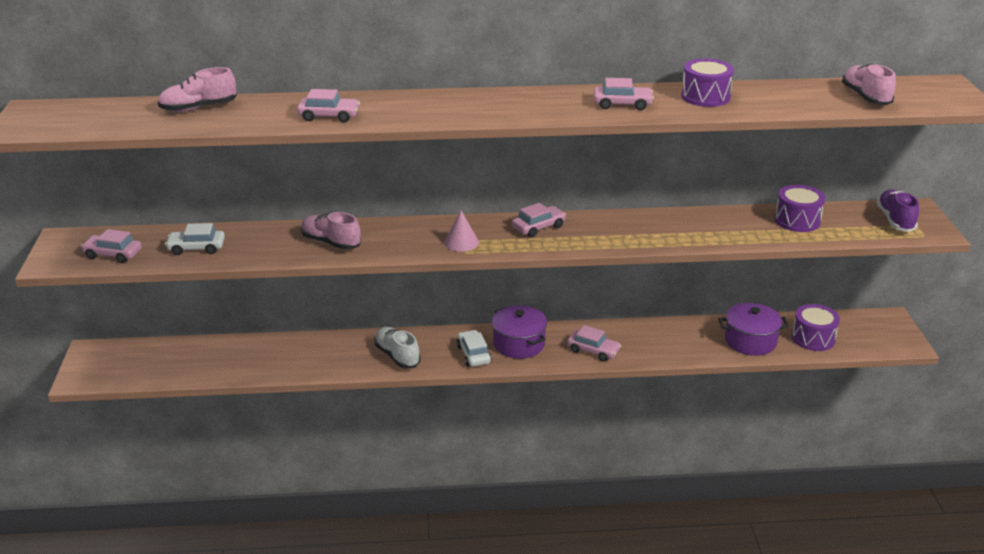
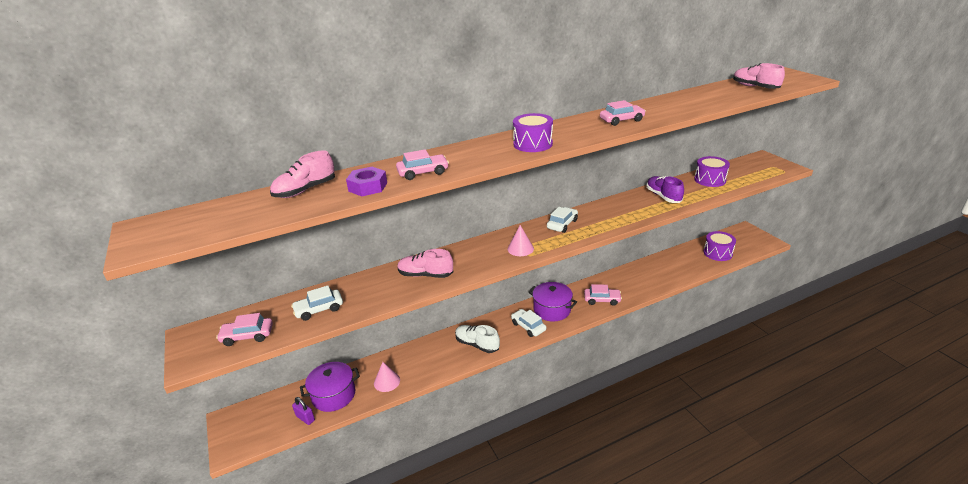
camera: 20 degrees left, 0 degrees up
pink car [512,203,566,238] -> white car [547,207,578,233]
purple drum [681,58,734,107] -> purple drum moved to [513,113,553,152]
purple pot [718,303,789,356] -> purple pot moved to [300,362,360,412]
purple shoe [877,189,919,232] -> purple shoe moved to [646,176,684,203]
none -> purple padlock [292,397,315,425]
none -> purple nut [346,167,387,196]
none -> pink cone [374,362,400,392]

